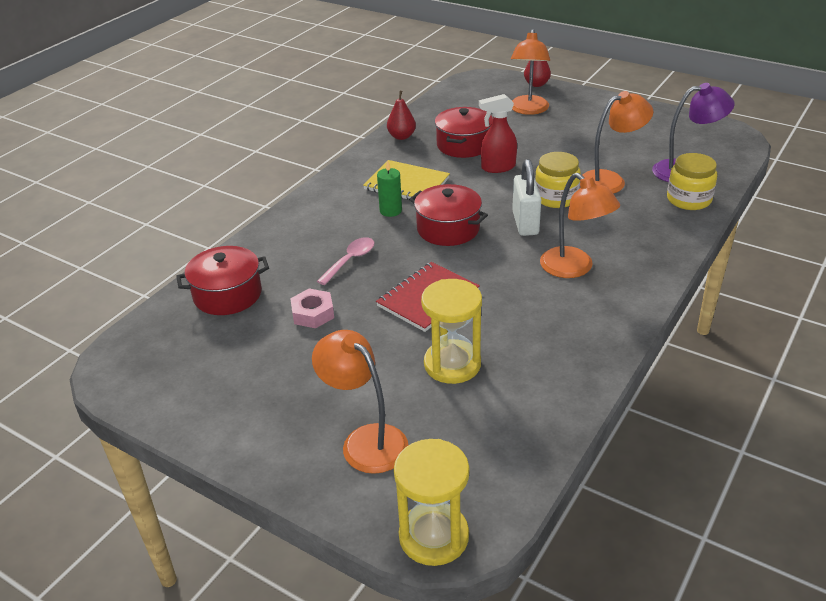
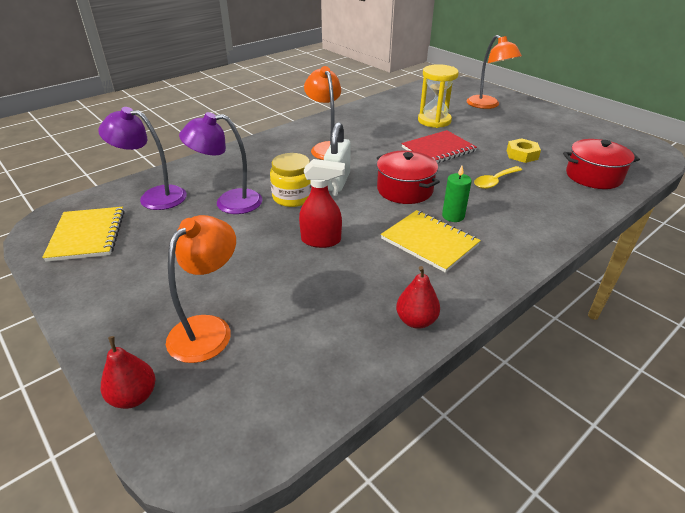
camera: 165 degrees left, 0 degrees up
pink nut [290,289,334,328] -> yellow nut [507,138,541,163]
pink spoon [317,237,374,285] -> yellow spoon [474,166,522,189]
yellow hourglass [394,439,469,566] -> none
red pot [435,107,493,158] -> none
orange lamp [582,91,653,194] -> purple lamp [179,112,262,214]
yellow jar [667,153,717,210] -> none
none -> yellow notebook [42,207,125,262]

